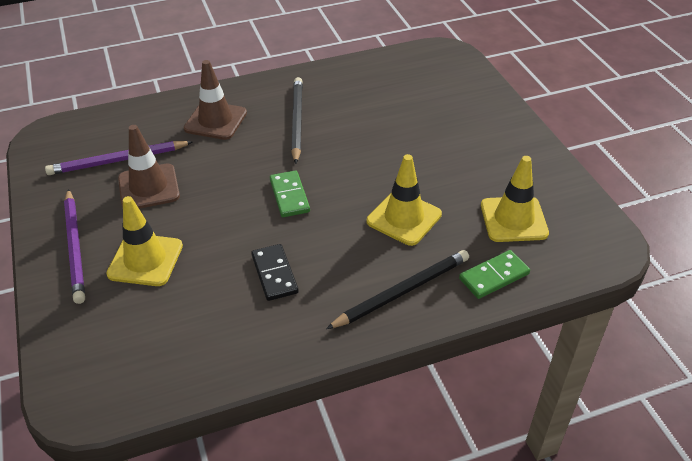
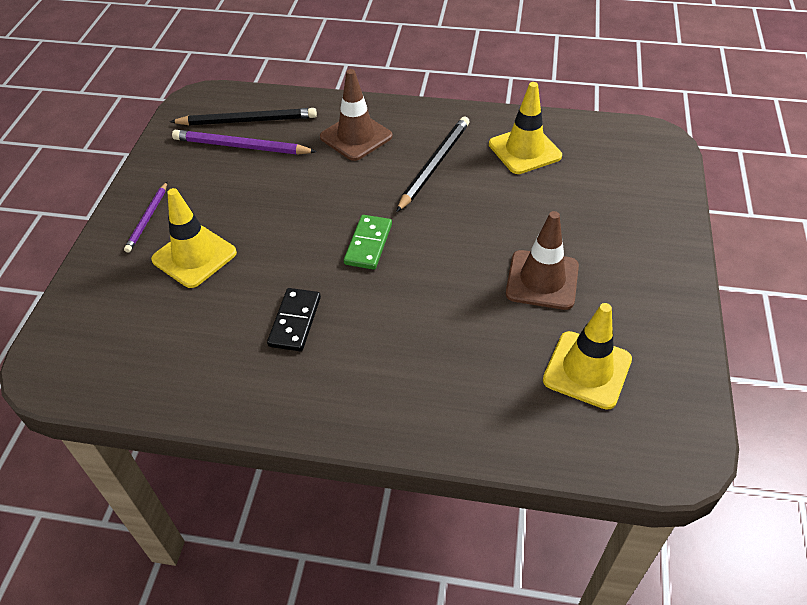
camera: 30 degrees right, 5 degrees up
purple pencil [64,189,85,304] -> purple pencil [124,182,167,253], size x0.61
brown traffic cone [118,125,180,209] -> brown traffic cone moved to [506,211,579,310]
black pencil [326,250,469,329] -> black pencil moved to [170,108,317,126]
yellow traffic cone [367,154,442,246] -> yellow traffic cone moved to [489,82,562,174]
green domino [459,250,530,299] -> none

